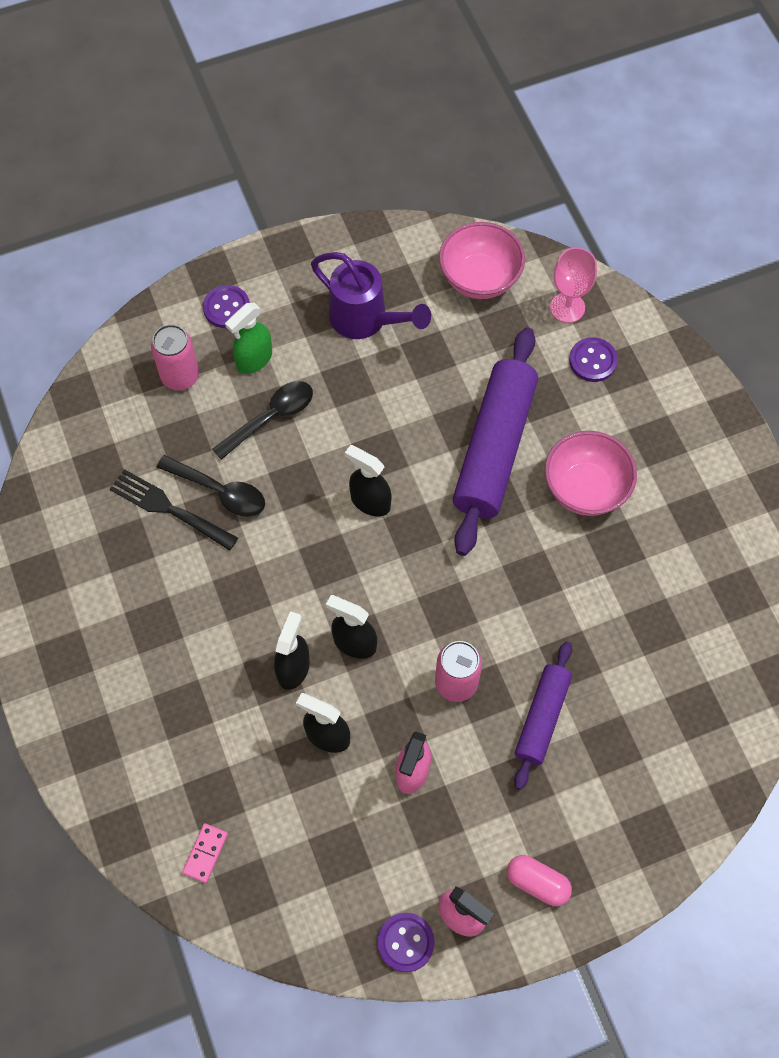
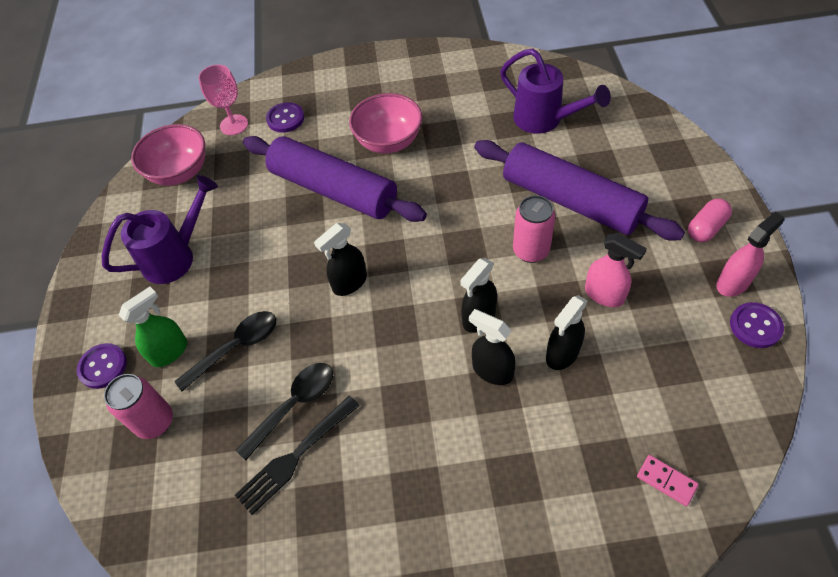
camera: 70 degrees left, 10 degrees down
black spoon [212,381,313,460] -> black spoon turned 75 degrees clockwise [174,311,276,391]
green spray bottle [225,303,272,374] -> green spray bottle turned 105 degrees counterclockwise [119,287,187,367]
purple rolling pin [514,642,572,790] -> purple rolling pin [474,140,685,241], size x1.75
none -> purple watering can [500,48,611,134]

